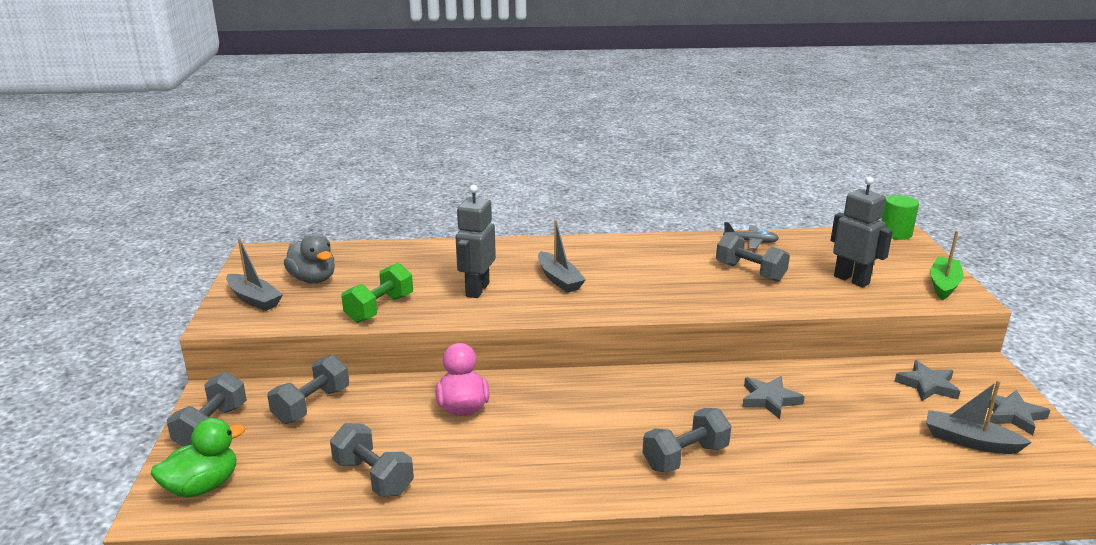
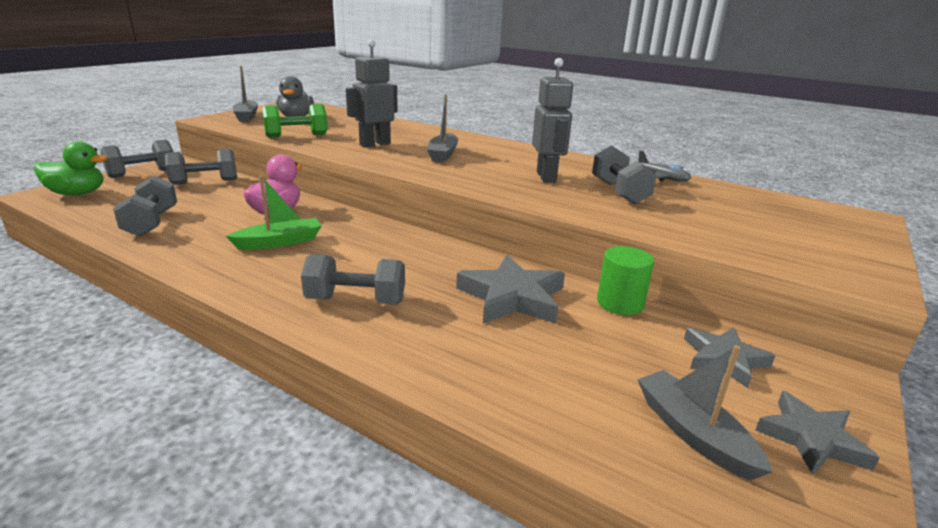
camera: 35 degrees right, 0 degrees up
grey star [742,376,805,419] -> grey star [456,255,565,323], size x1.54
grey robot [831,177,893,287] -> grey robot moved to [532,58,574,183]
green cylinder [881,195,919,240] -> green cylinder moved to [597,246,654,315]
green boat [930,231,964,300] -> green boat moved to [226,175,322,250]

